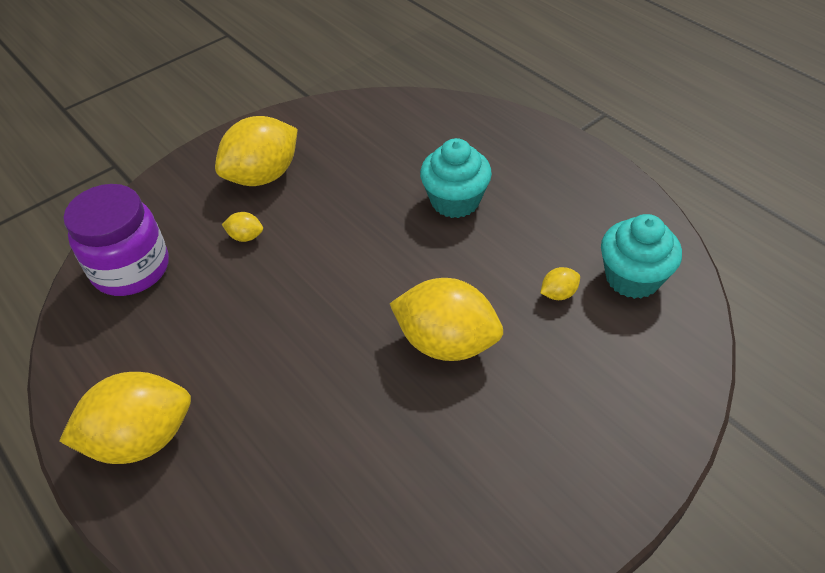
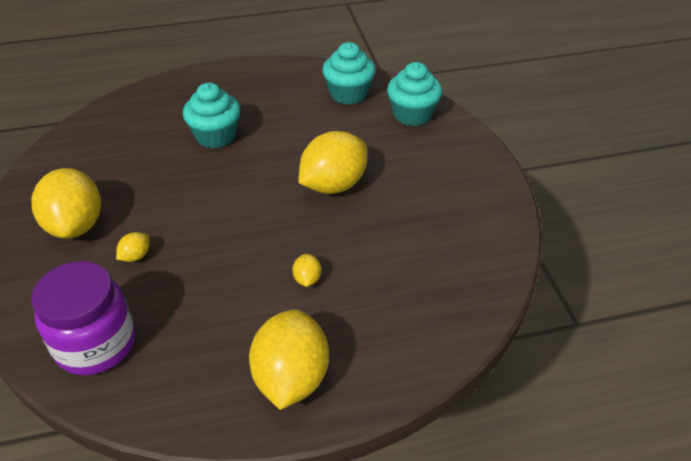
camera: 65 degrees left, 5 degrees down
yellow lemon [541,267,580,300] -> yellow lemon moved to [292,254,321,287]
none -> turquoise cupcake [387,62,442,126]

